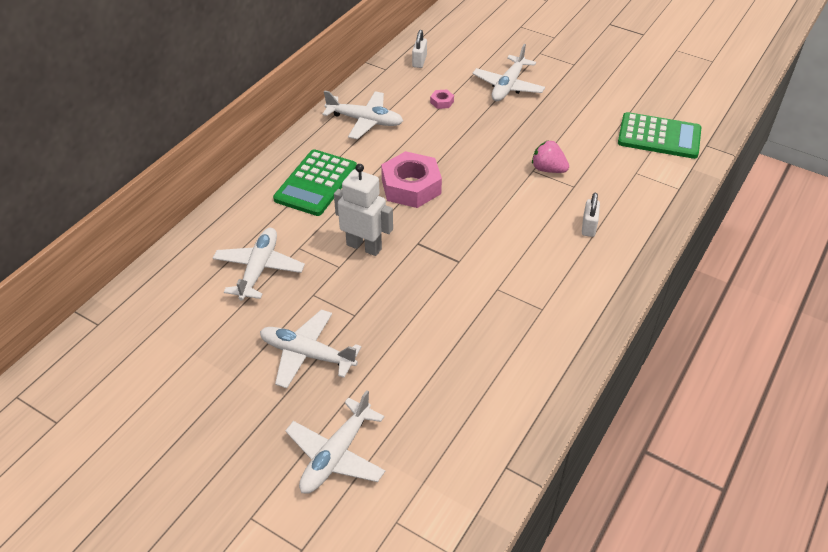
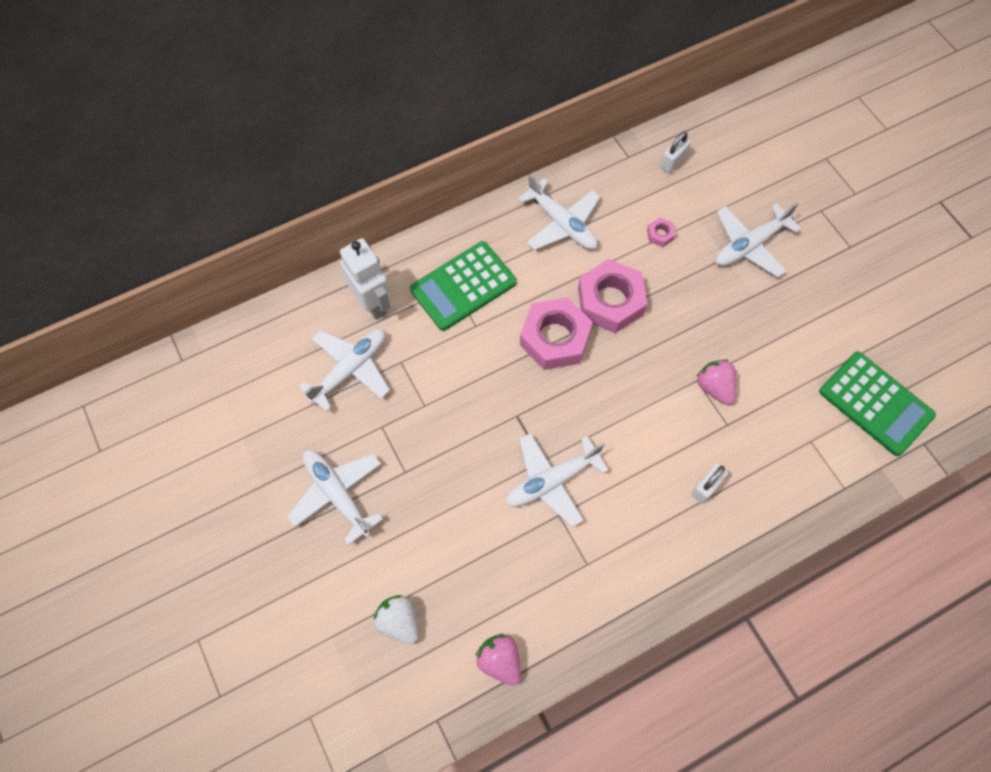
camera: 30 degrees right, 20 degrees up
white plane [285,390,385,494] -> white plane moved to [506,433,609,527]
white robot [334,164,393,256] -> white robot moved to [340,238,390,320]
none -> white strawberry [373,595,419,644]
none -> pink strawberry [475,634,521,686]
none -> pink nut [578,259,647,333]

